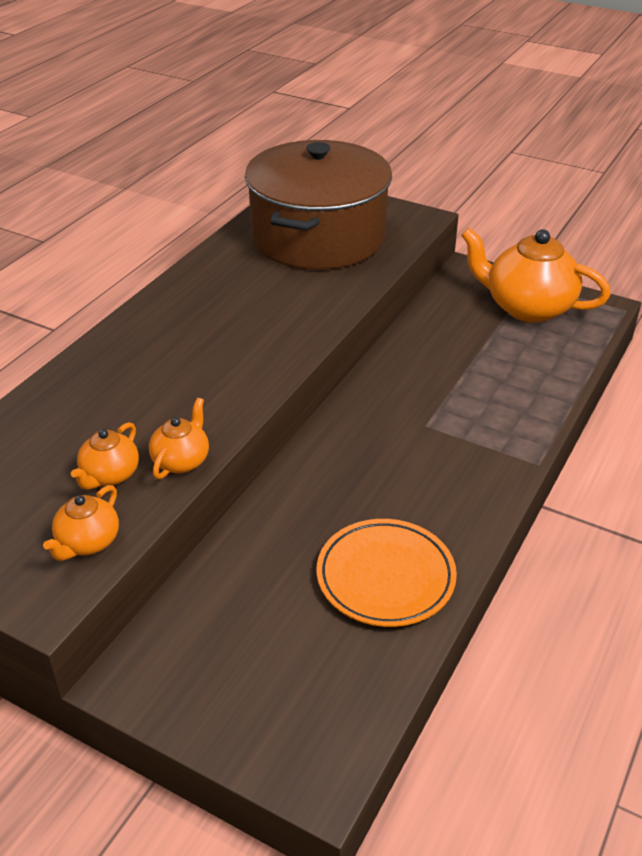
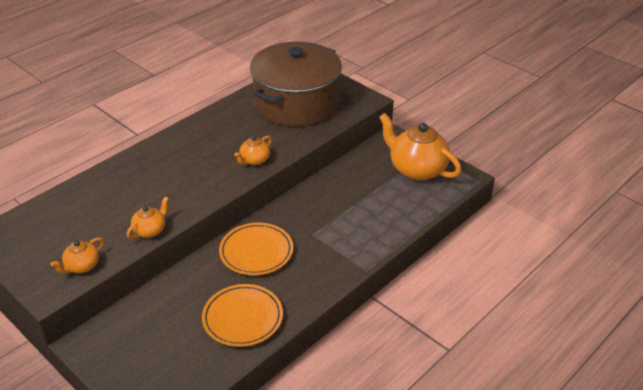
camera: 15 degrees right, 0 degrees up
orange teapot [71,422,139,490] -> orange teapot moved to [234,136,272,165]
none -> orange plate [219,223,293,275]

